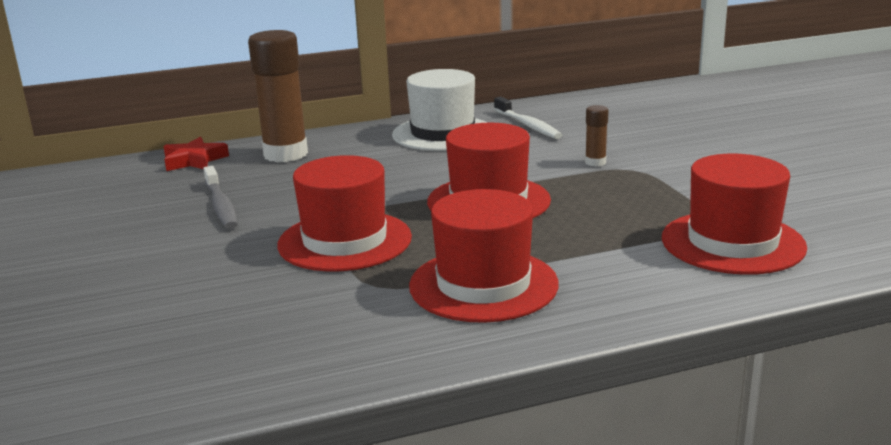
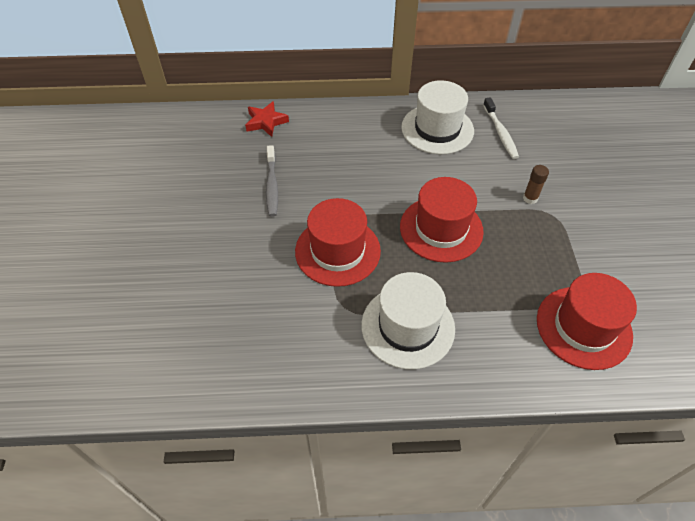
camera: 15 degrees right, 30 degrees up
brown glue stick [248,30,308,162] -> none
red hat [409,189,559,323] -> white hat [361,272,455,369]

